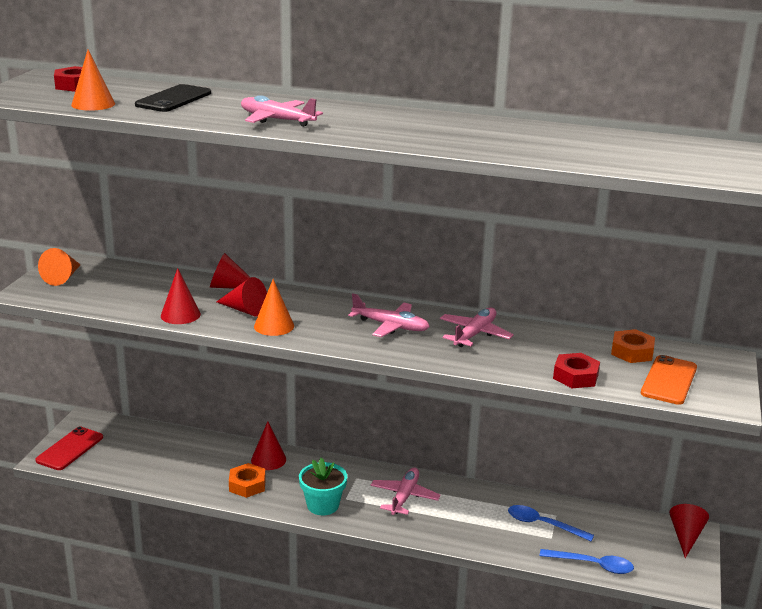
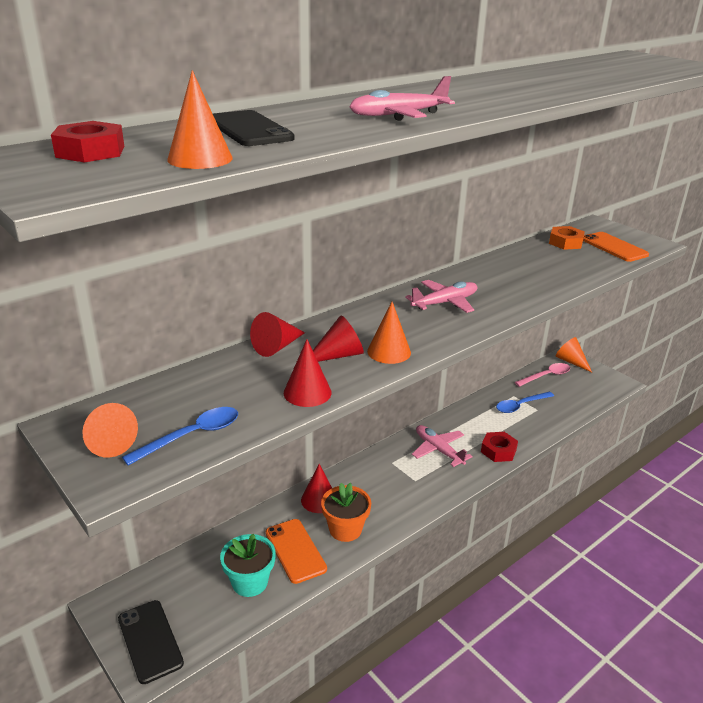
camera: 55 degrees left, 5 degrees up
red phone [35,426,103,470] -> black phone [118,600,184,684]
orange nut [229,463,266,498] -> orange flower pot [321,483,371,542]
turquoise flower pot [299,458,347,515] -> turquoise flower pot moved to [220,534,276,597]
pink plane [440,307,514,347] -> none
blue spoon [539,549,634,574] -> blue spoon moved to [122,407,238,466]
red nut [553,353,600,388] -> red nut moved to [481,432,518,462]
red cone [669,504,709,558] -> orange cone [556,337,592,372]
none -> orange phone [266,519,327,584]
none -> pink spoon [515,363,570,387]

